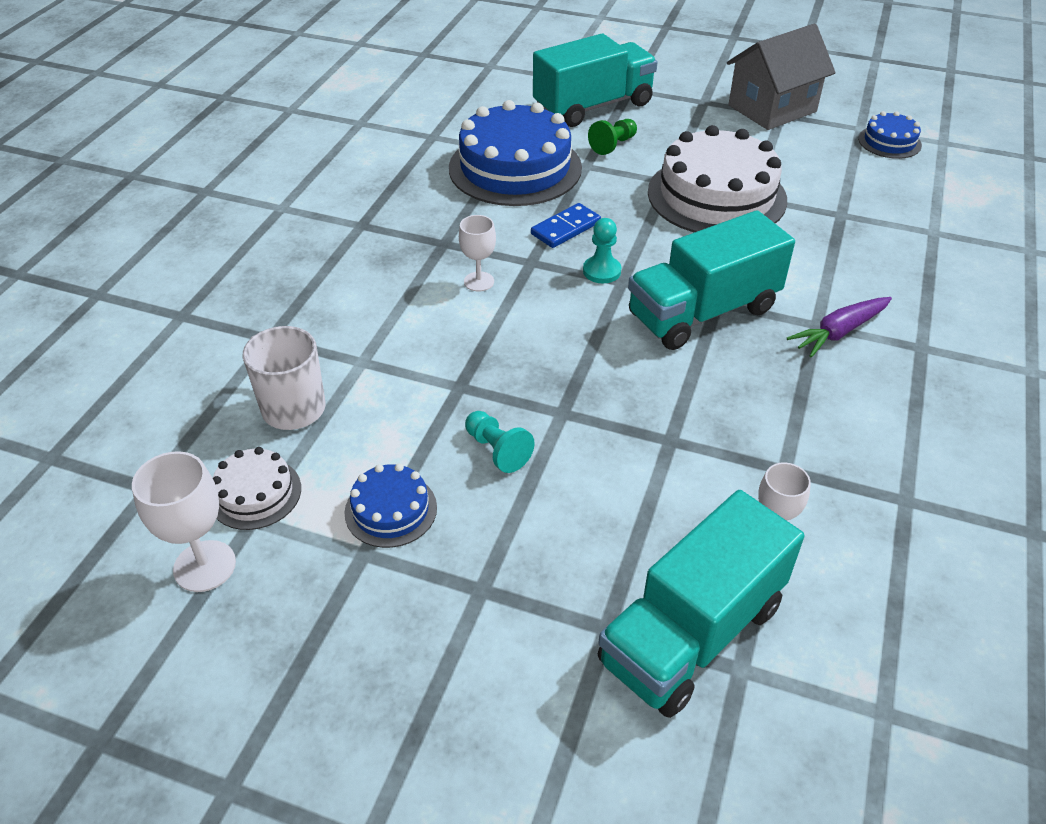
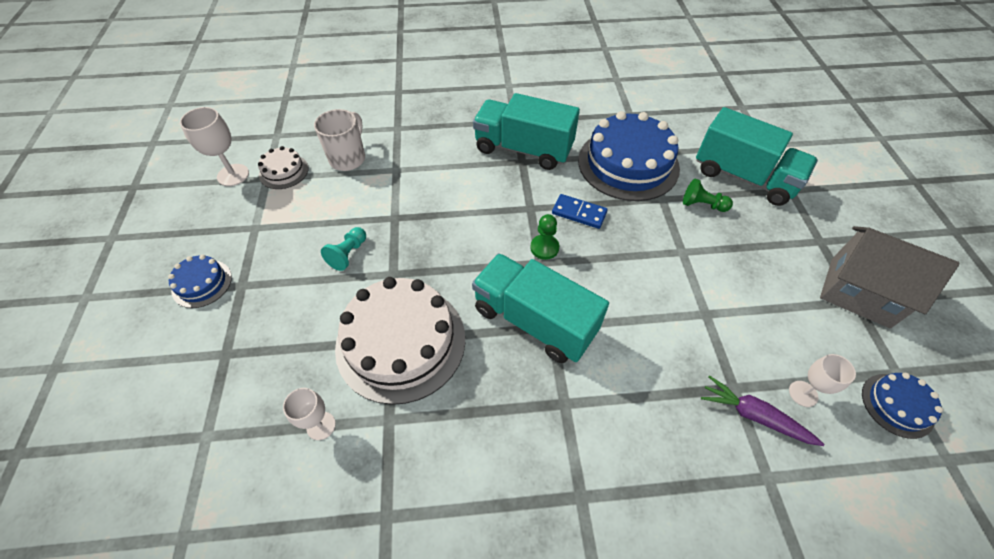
camera: 65 degrees right, 10 degrees up
blue cake [345,463,437,548] -> blue cake moved to [168,255,232,308]
white goblet [459,215,496,291] -> white goblet moved to [789,354,856,407]
turquoise pawn [583,218,621,283] -> green pawn [530,214,559,260]
turquoise truck [598,490,804,718] -> turquoise truck moved to [473,93,580,170]
white cake [648,125,787,232] -> white cake moved to [335,277,465,405]
purple carrot [787,297,892,358] -> purple carrot moved to [701,375,824,446]

